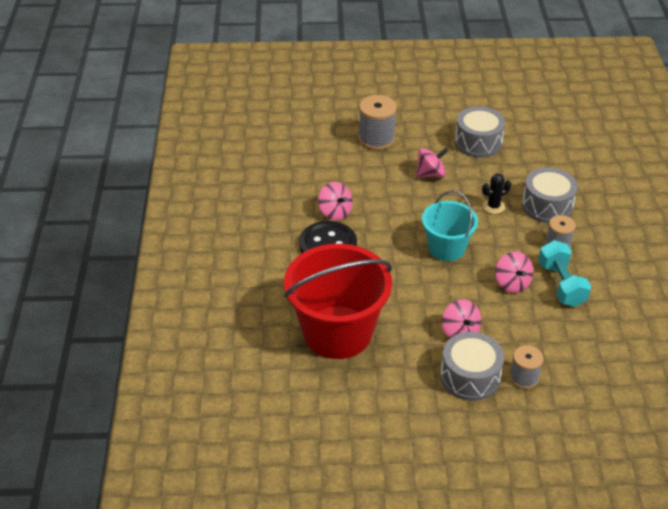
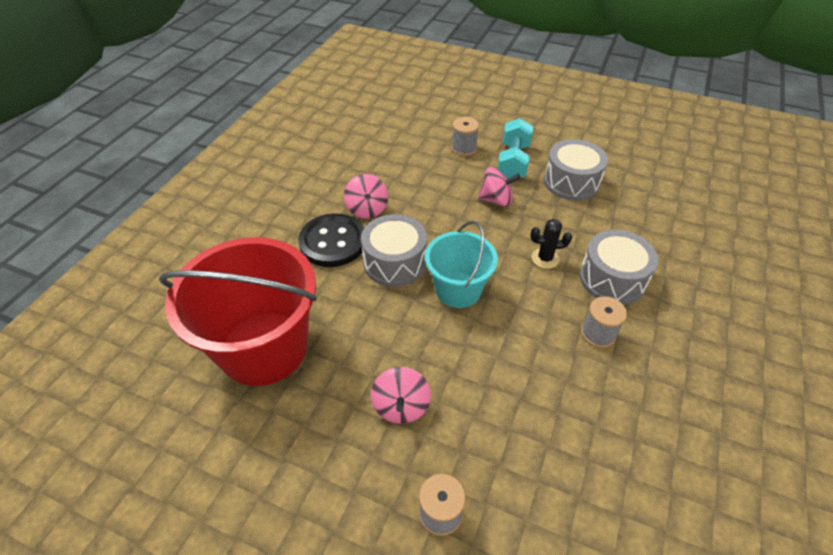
camera: 25 degrees right, 5 degrees up
grey spool [358,95,397,150] -> grey spool [451,117,479,156], size x0.64
grey drum [440,332,504,401] -> grey drum moved to [361,214,427,287]
pink spinning top [495,251,534,293] -> none
turquoise dumbbell [538,240,591,307] -> turquoise dumbbell moved to [497,118,533,179]

